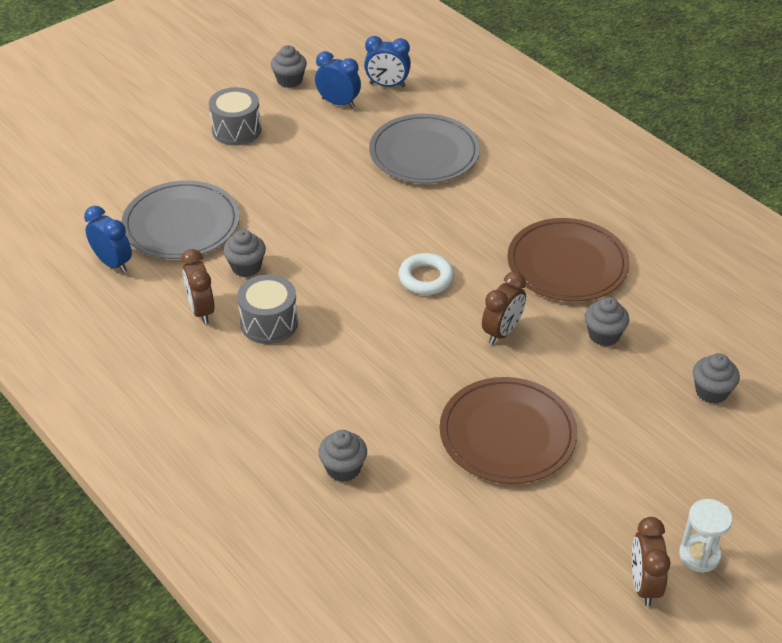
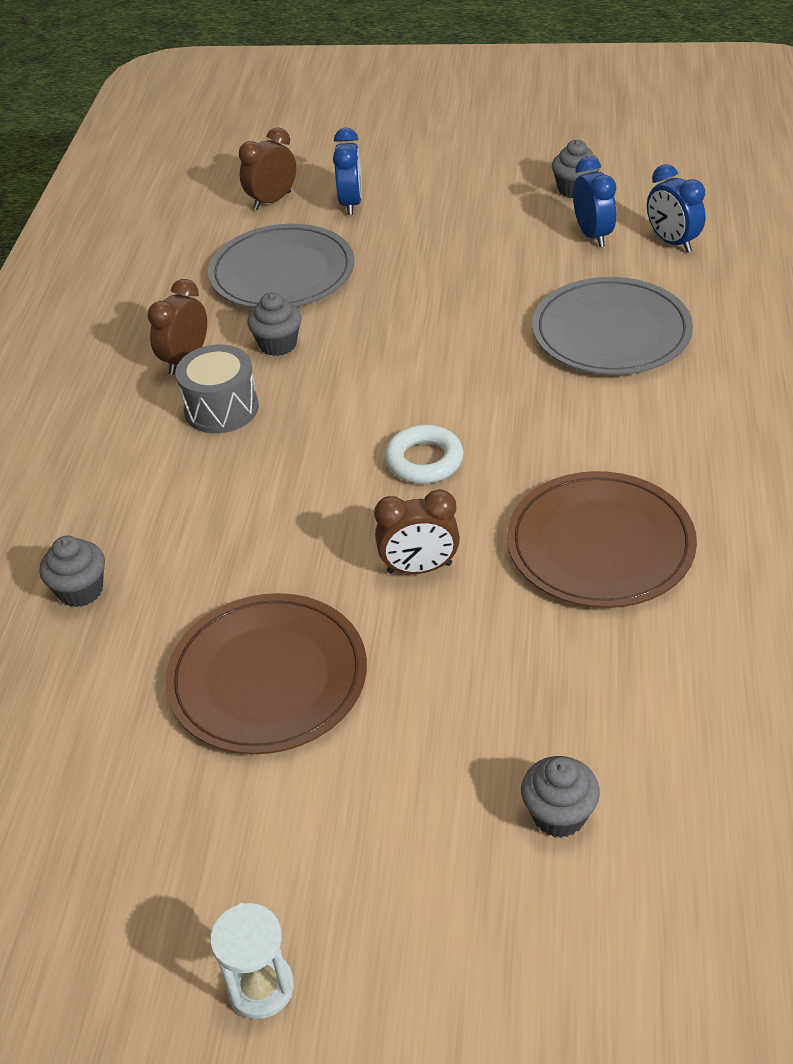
camera: 50 degrees right, 0 degrees up
blue clock [84,206,132,273] -> blue clock moved to [333,128,362,215]
grey drum [209,87,261,145] -> none
grey cupcake [585,297,629,346] -> none
brown clock [632,517,671,606] -> brown clock moved to [239,127,296,210]

